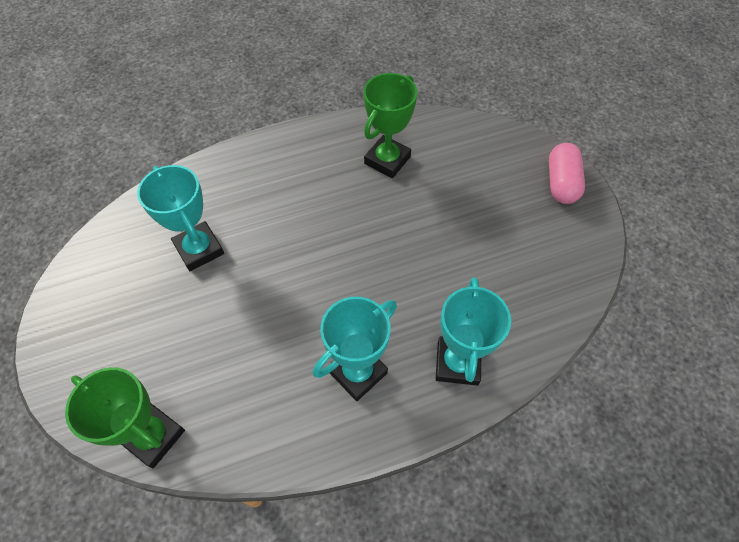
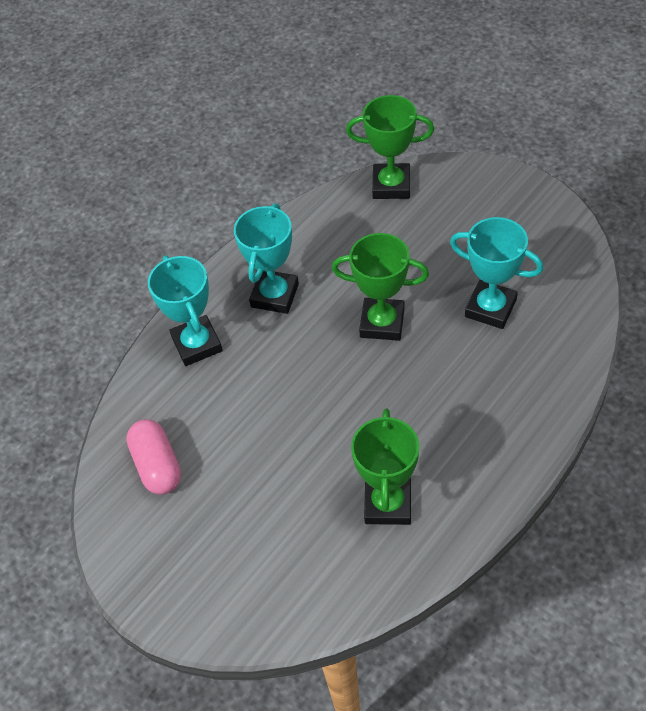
camera: 155 degrees right, 5 degrees down
pink capsule [549,143,585,204] -> pink capsule moved to [126,419,181,495]
none -> green trophy [332,233,429,341]

